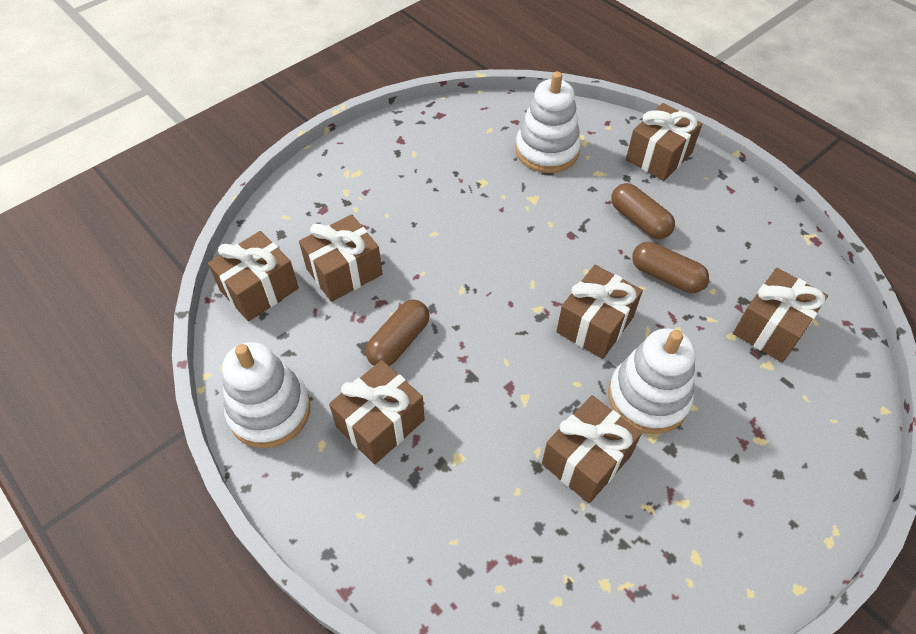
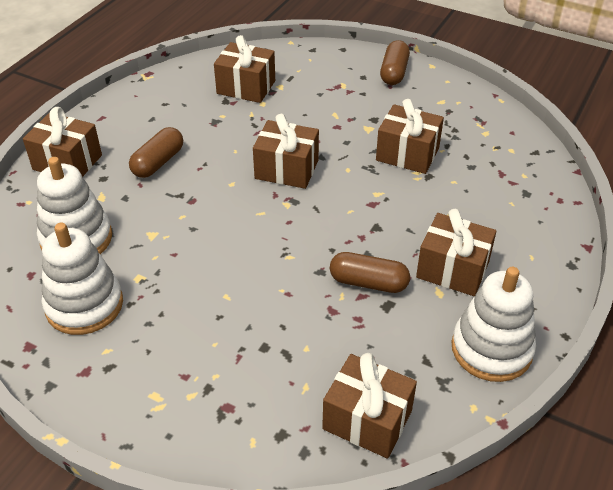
camera: 110 degrees left, 10 degrees down
brown gift [299,214,383,302] -> none
white stacking toy [608,328,696,434] -> white stacking toy moved to [42,222,123,335]
brown capsule [632,242,709,293] -> brown capsule moved to [380,40,410,85]

